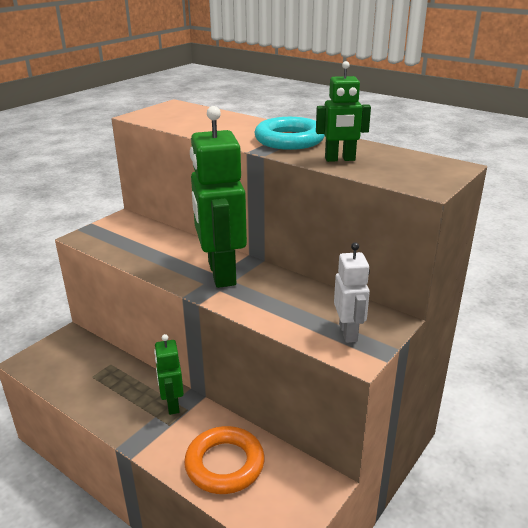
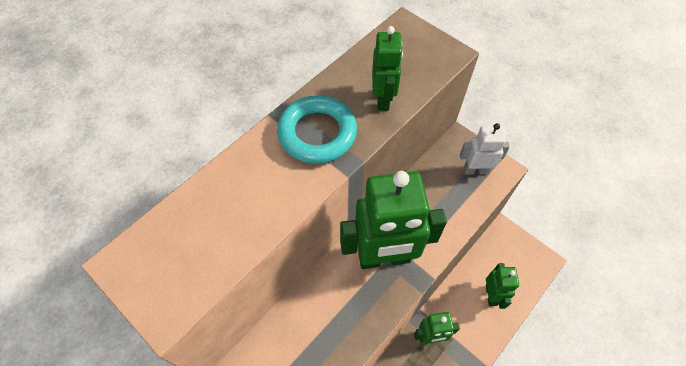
camera: 85 degrees left, 30 degrees up
orange ring [184,426,265,494] -> green robot [486,263,519,309]

